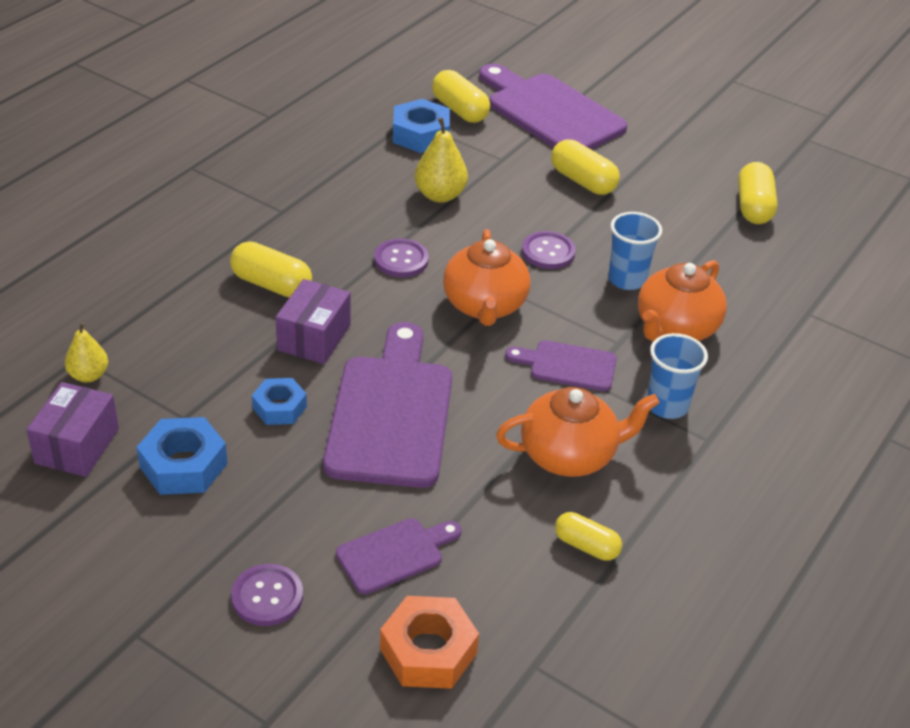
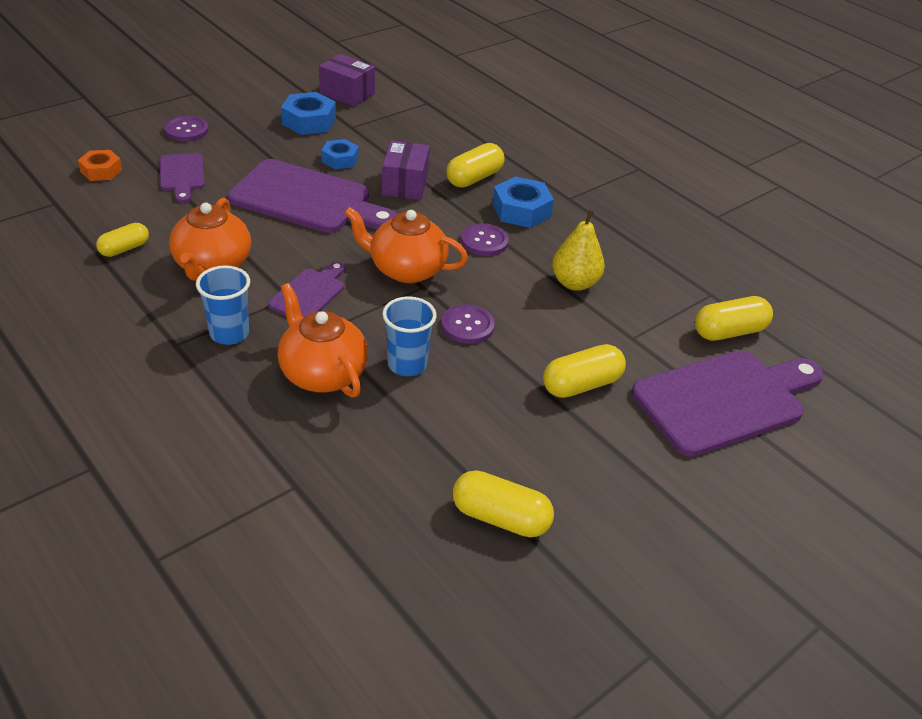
camera: 105 degrees right, 0 degrees up
yellow pear [65,322,108,382] -> none
purple box [275,279,351,364] -> purple box turned 60 degrees clockwise [382,141,430,200]
orange nut [380,596,479,689] -> orange nut [78,150,122,181], size x0.65
blue nut [393,99,450,153] -> blue nut moved to [492,176,554,228]

